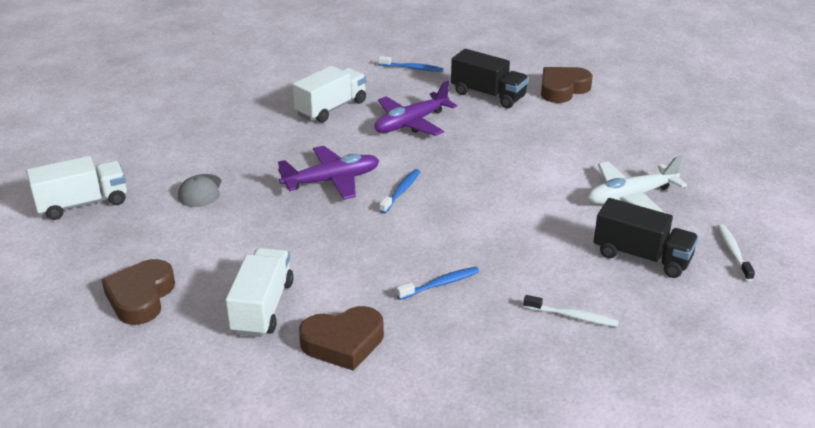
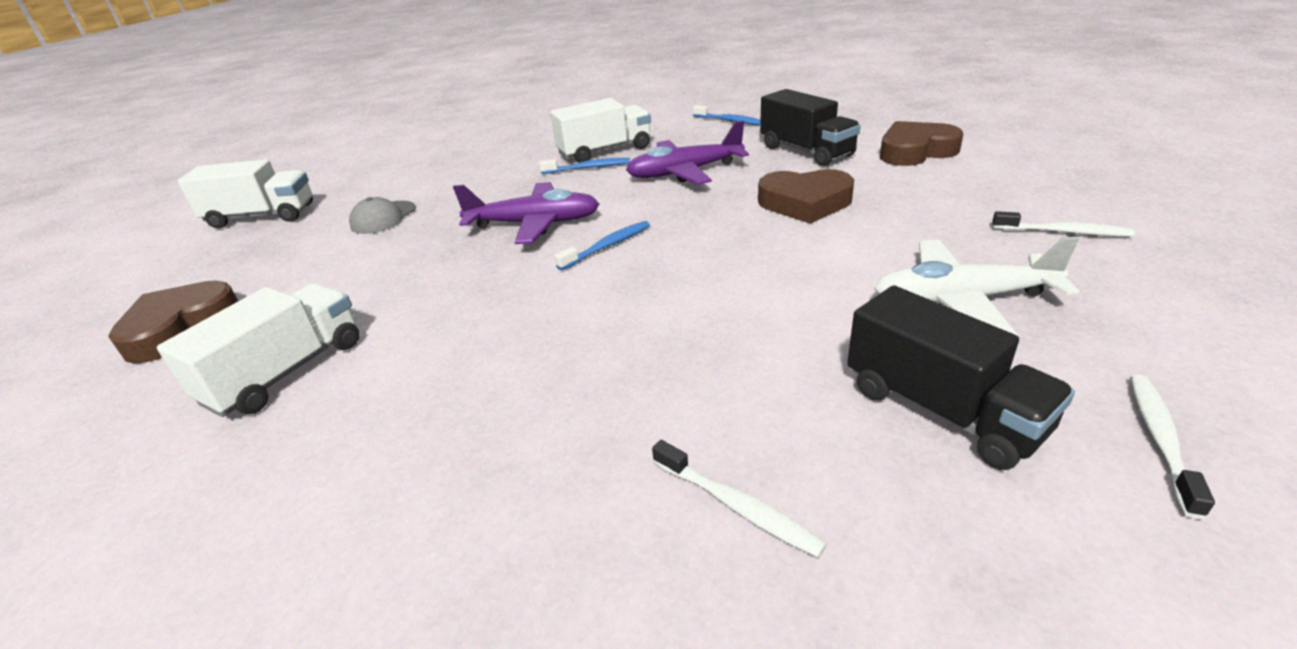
camera: 25 degrees right, 0 degrees up
brown heart [299,306,384,371] -> brown heart moved to [758,169,854,224]
blue toothbrush [396,267,479,300] -> blue toothbrush moved to [539,158,630,174]
none -> white toothbrush [992,211,1135,237]

